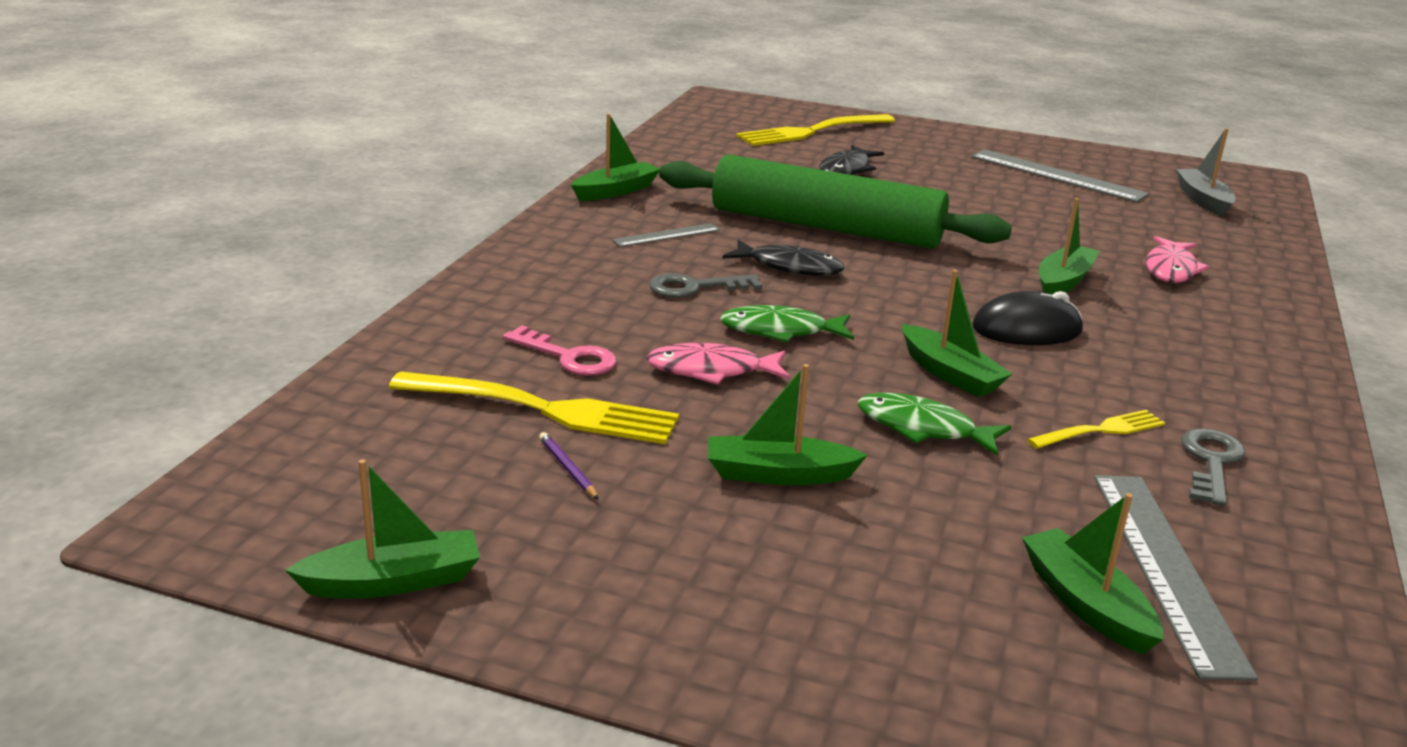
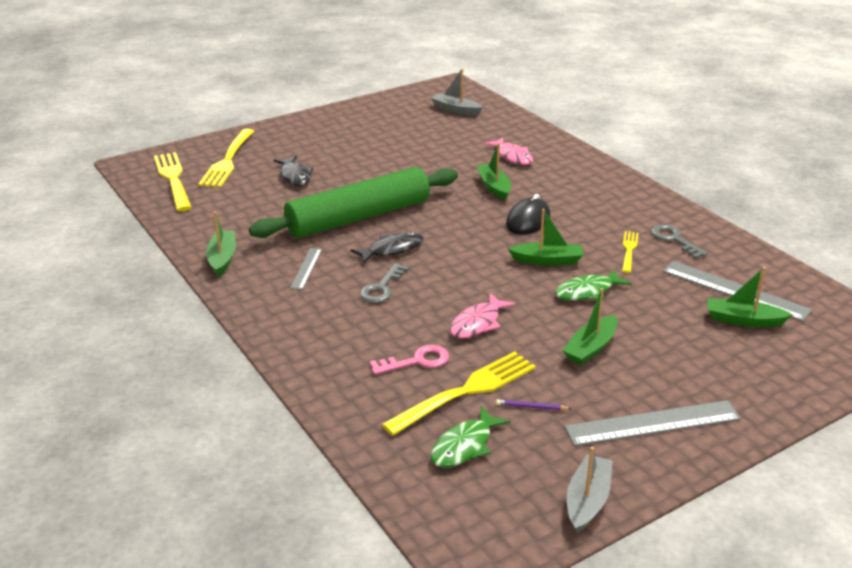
camera: 50 degrees left, 5 degrees up
green boat [285,459,480,598] -> grey boat [567,447,613,534]
green fish [720,305,854,343] -> green fish moved to [430,406,510,468]
grey ruler [971,149,1149,202] -> grey ruler moved to [564,400,741,446]
none -> yellow fork [154,152,192,211]

